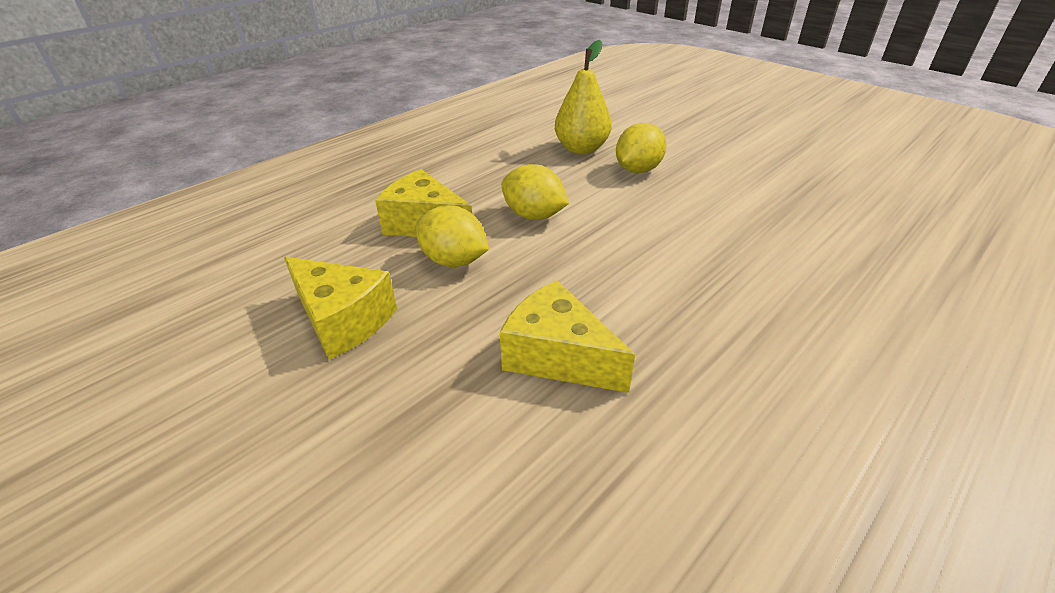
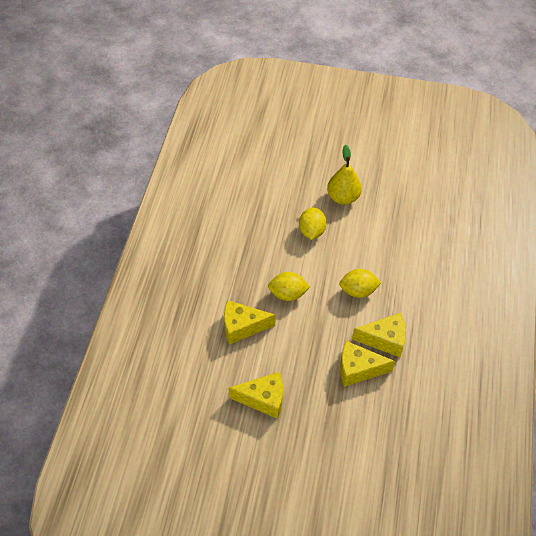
camera: 35 degrees left, 15 degrees up
yellow lemon [415,205,489,267] -> yellow lemon moved to [339,269,381,298]
yellow pear [555,40,612,154] -> yellow pear moved to [327,145,362,205]
none -> yellow cheese [352,313,406,358]

